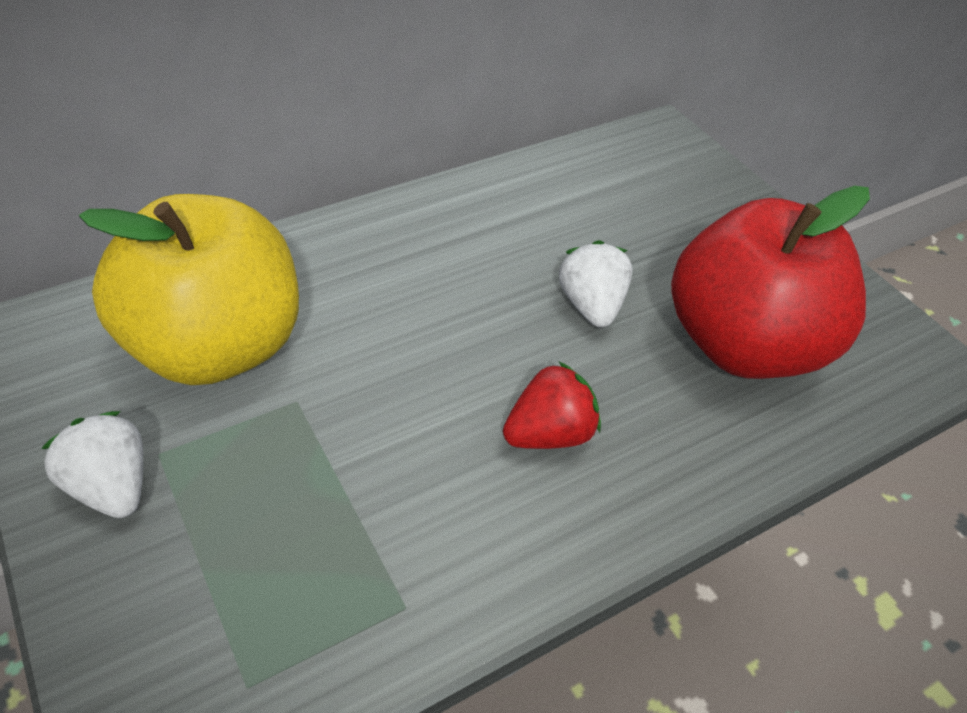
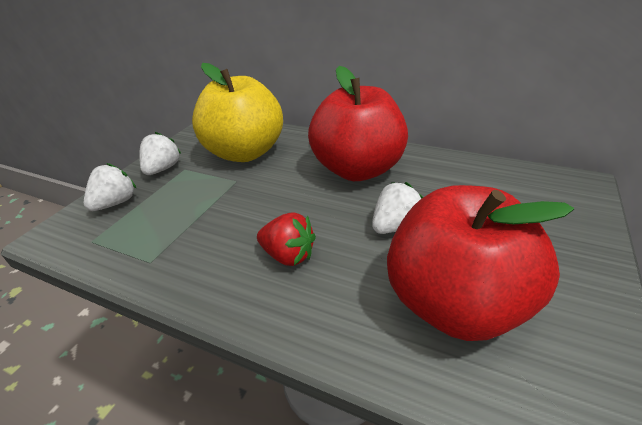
camera: 60 degrees right, 10 degrees down
none -> white strawberry [84,163,137,211]
none -> red apple [308,66,408,181]

